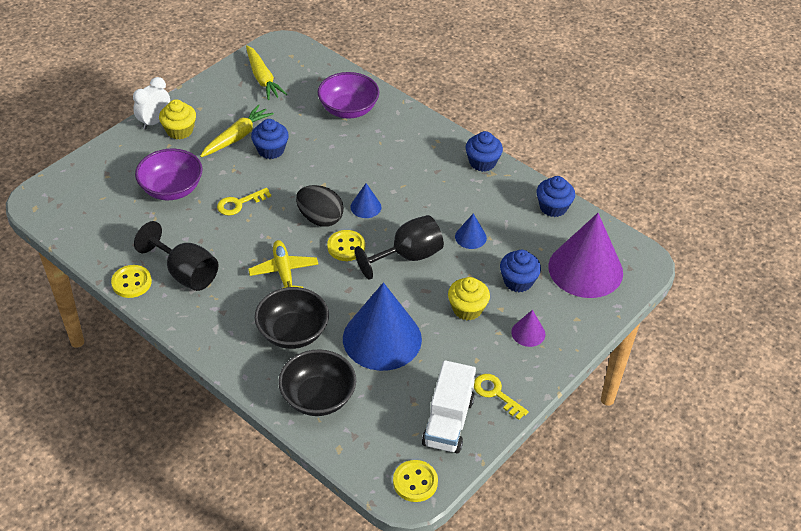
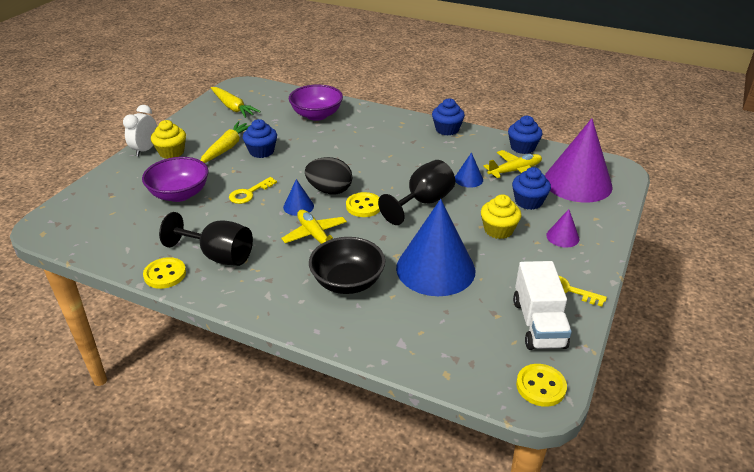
camera: 15 degrees left, 10 degrees down
black bowl [278,349,356,416] -> none
blue cone [350,183,382,218] -> blue cone moved to [283,179,314,216]
none -> yellow plane [484,150,542,178]

